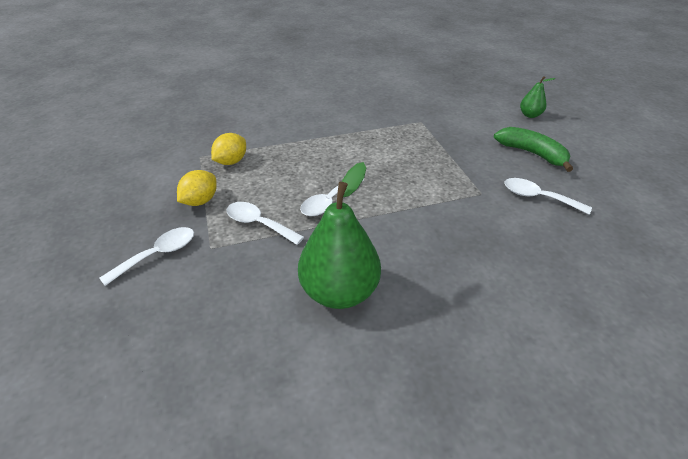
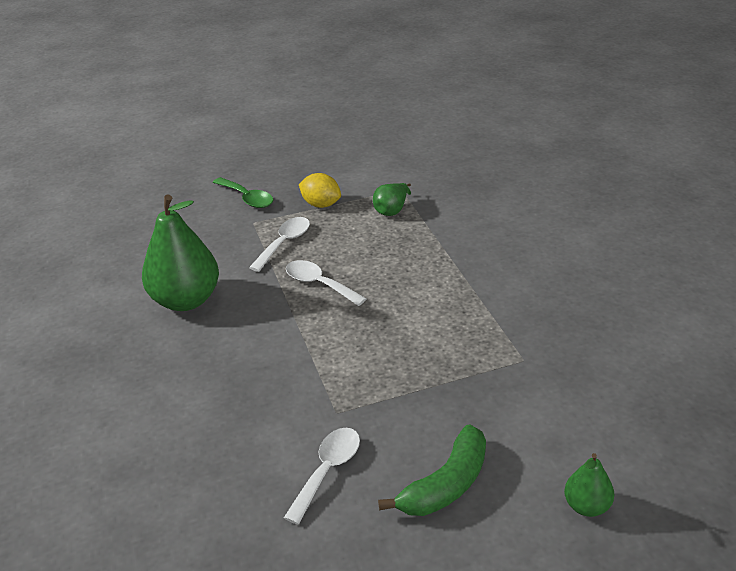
camera: 90 degrees right, 5 degrees down
white spoon [99,227,194,286] -> green spoon [213,177,273,208]
yellow lemon [211,133,246,165] -> green pear [373,183,411,216]

